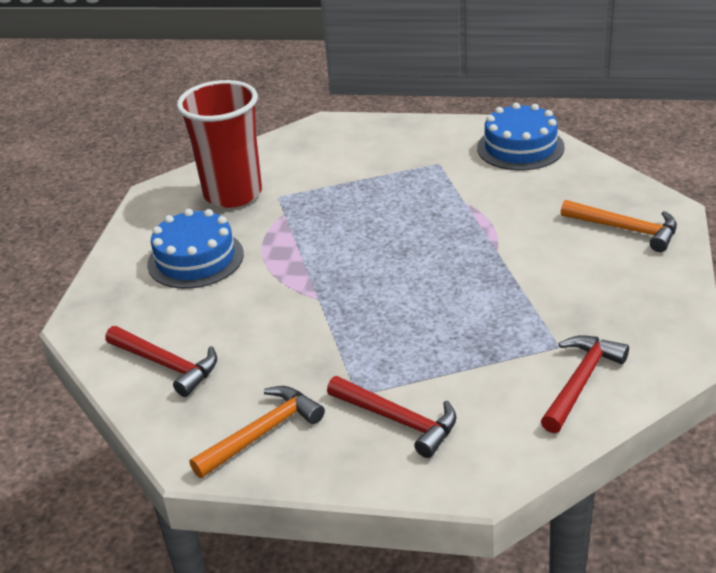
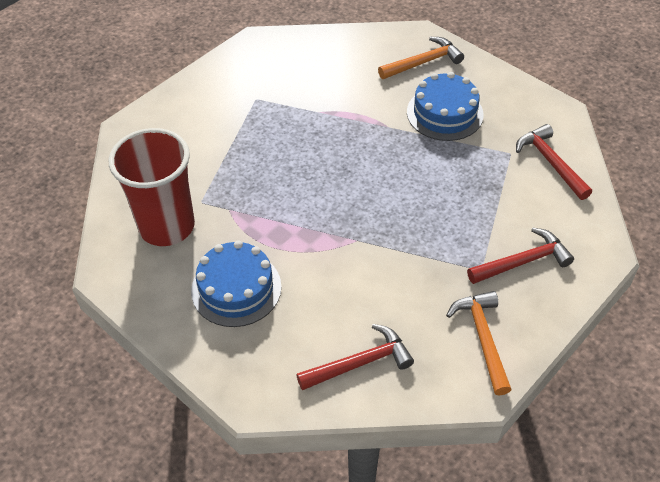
camera: 60 degrees left, 15 degrees up
blue cake [477,103,565,171] -> blue cake moved to [407,72,484,141]

